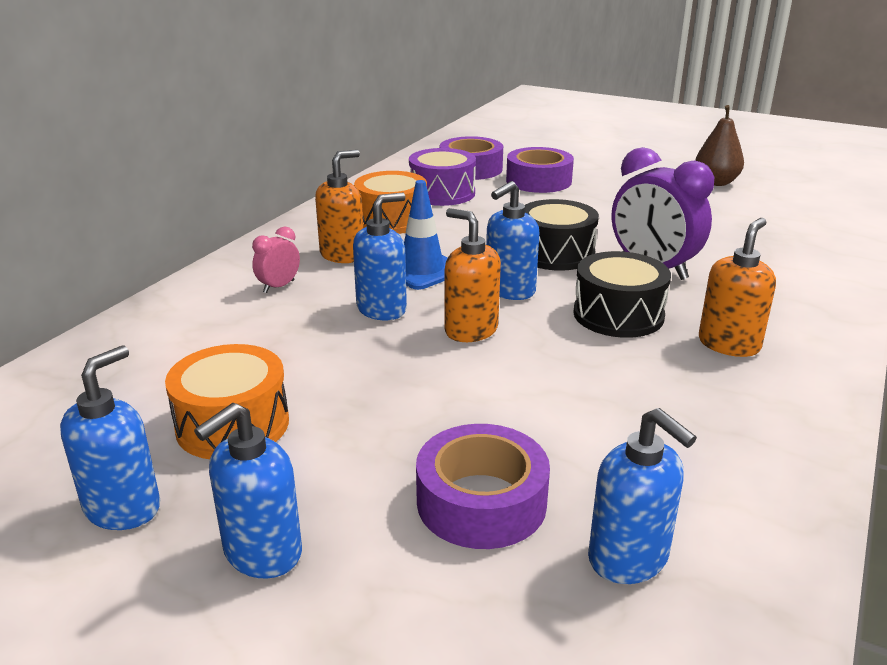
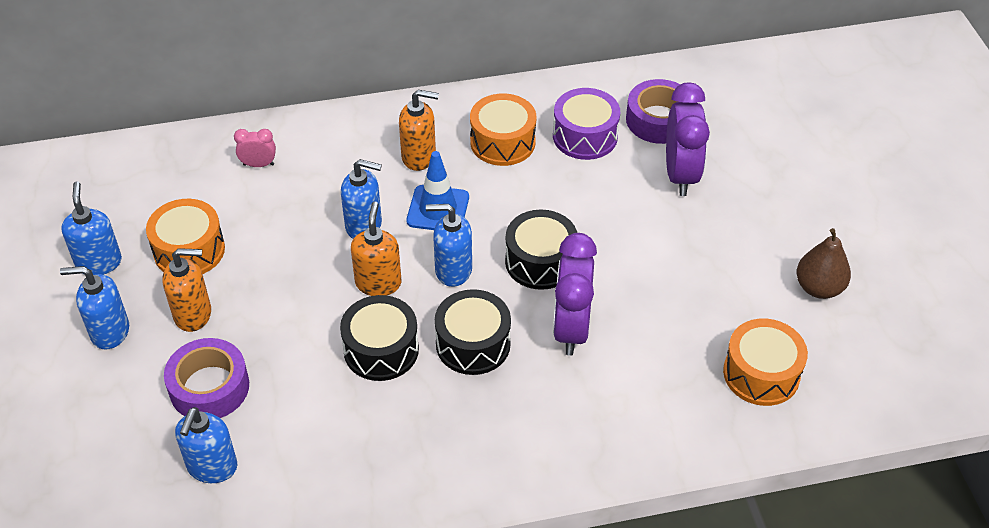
camera: 50 degrees right, 20 degrees up
blue soap dispenser [60,346,160,530] -> blue soap dispenser turned 90 degrees counterclockwise [61,181,122,275]
pink clock [252,227,300,293] -> pink clock moved to [234,129,276,167]
purple tape [506,147,574,193] -> purple clock [666,83,710,196]
orange soap dispenser [699,218,776,357] -> orange soap dispenser moved to [162,248,211,332]
none -> black drum [340,295,419,381]
none -> orange drum [723,319,808,406]

